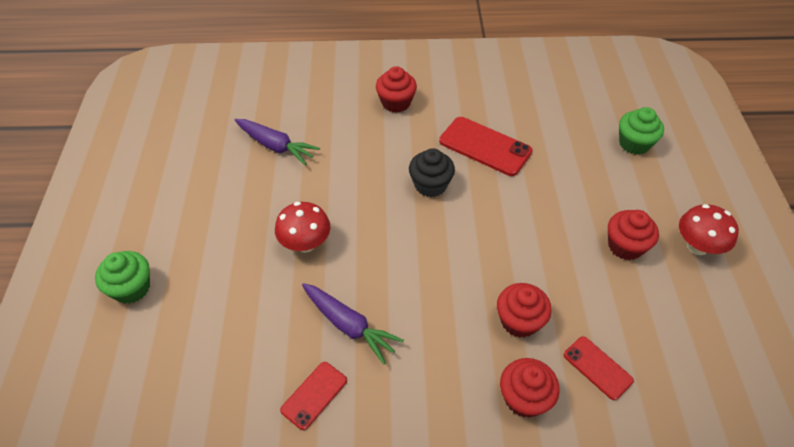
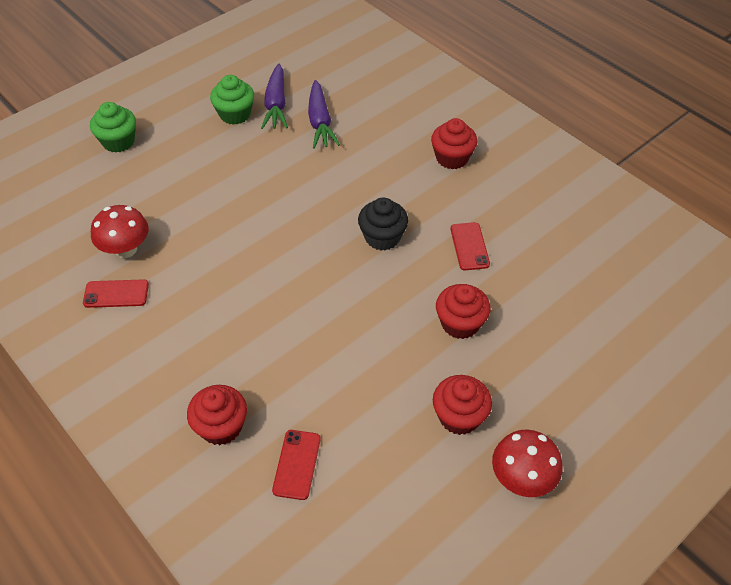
camera: 50 degrees right, 0 degrees up
red mushroom [275,202,330,252] -> red mushroom moved to [91,205,149,258]
purple carrot [302,283,404,364] -> purple carrot moved to [261,64,288,129]
red phone [439,117,533,176] -> red phone [450,222,490,270], size x0.59
red cupcake [497,283,552,338] -> red cupcake moved to [436,284,491,339]
green cupcake [619,107,664,155] -> green cupcake moved to [210,75,254,125]

